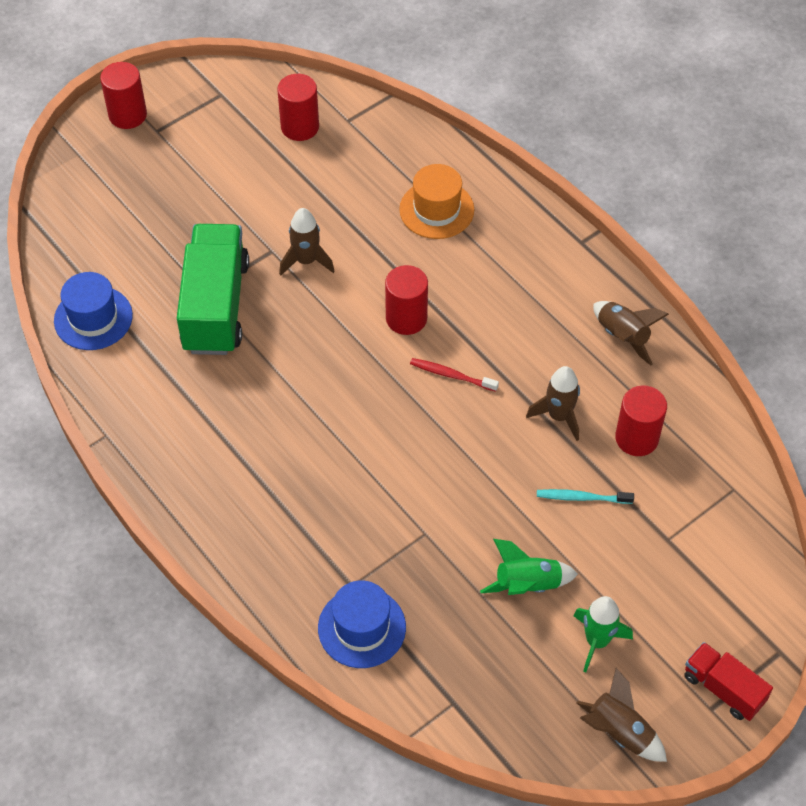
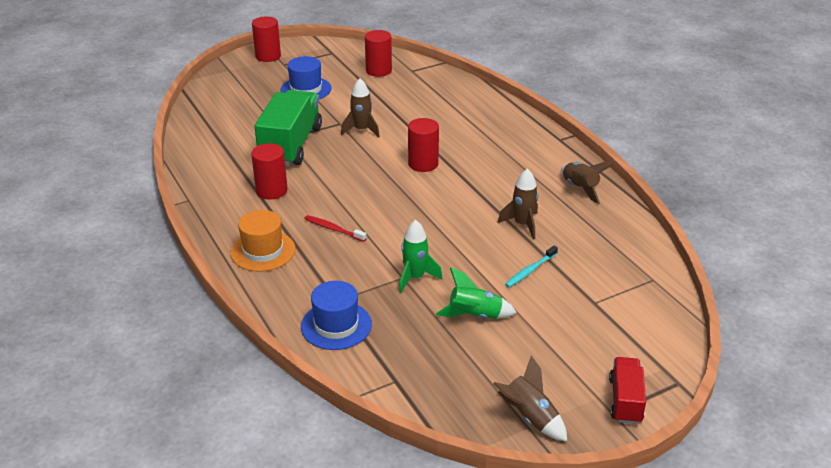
camera: 10 degrees right, 20 degrees down
blue hat [54,272,133,350] -> blue hat moved to [281,56,331,99]
orange hat [399,164,474,239] -> orange hat moved to [230,210,295,272]
red toothbrush [410,358,499,392] -> red toothbrush moved to [304,215,367,242]
turquoise toothbrush [537,489,634,504] -> turquoise toothbrush turned 60 degrees counterclockwise [505,246,558,288]
green rocket [573,596,633,672] -> green rocket moved to [399,220,443,293]
red cylinder [615,385,667,456] -> red cylinder moved to [251,143,288,200]
red truck [684,642,773,721] -> red truck turned 45 degrees clockwise [609,357,646,424]

